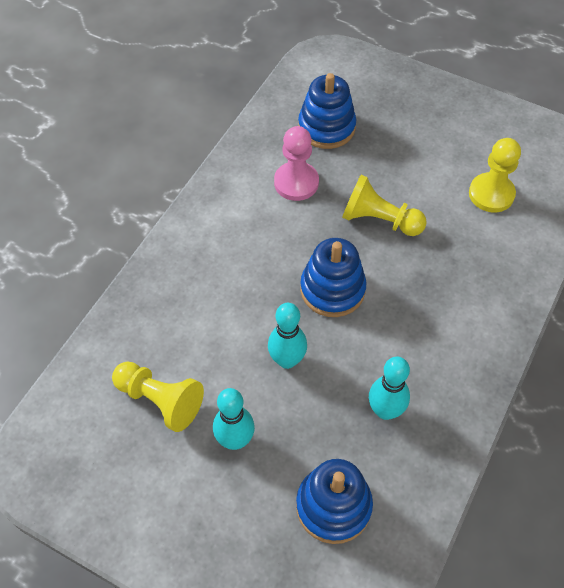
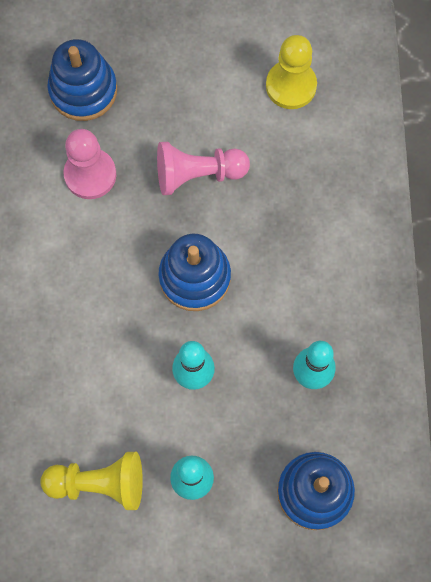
camera: 30 degrees left, 15 degrees up
yellow pawn [342,175,427,236] -> pink pawn [157,142,250,195]

